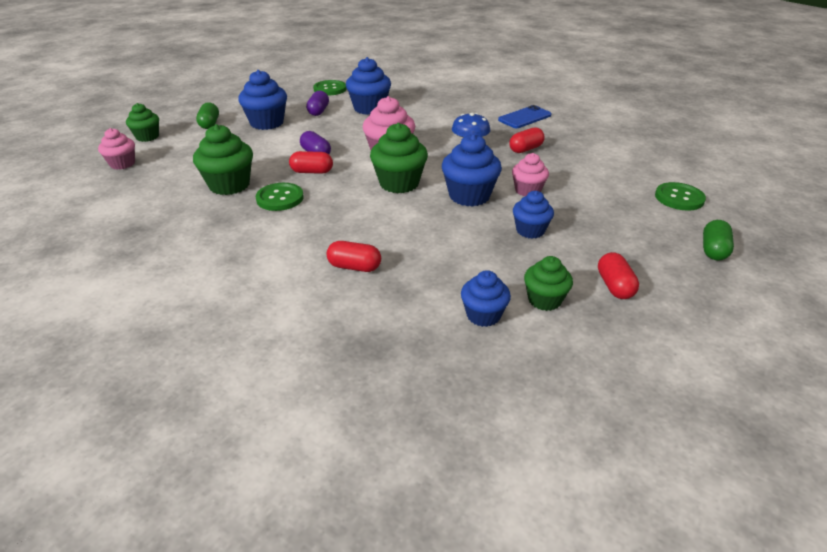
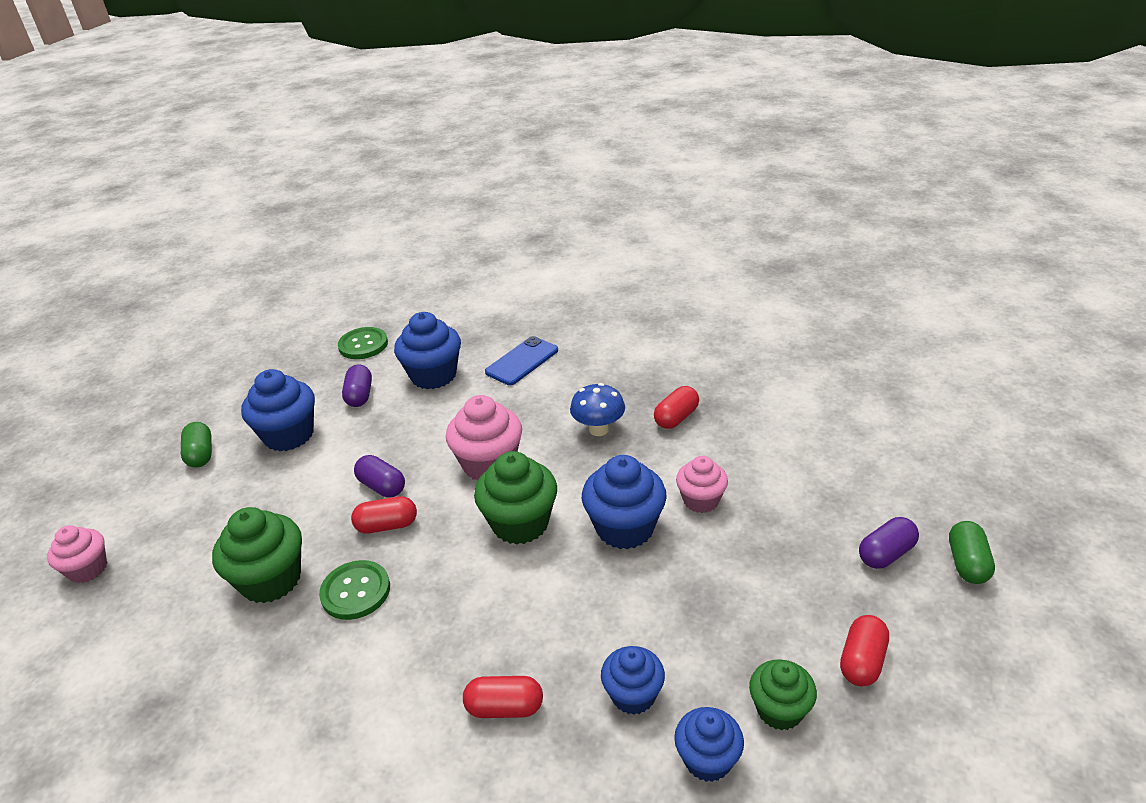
camera: 10 degrees left, 0 degrees up
green cupcake [126,103,159,142] -> none
blue phone [498,105,552,128] -> blue phone moved to [485,336,558,385]
blue cupcake [513,191,554,239] -> blue cupcake moved to [601,646,665,715]
red capsule [598,252,639,299] -> red capsule turned 45 degrees clockwise [840,615,889,687]
green button [655,182,706,211] -> none
none -> purple capsule [859,517,919,569]

